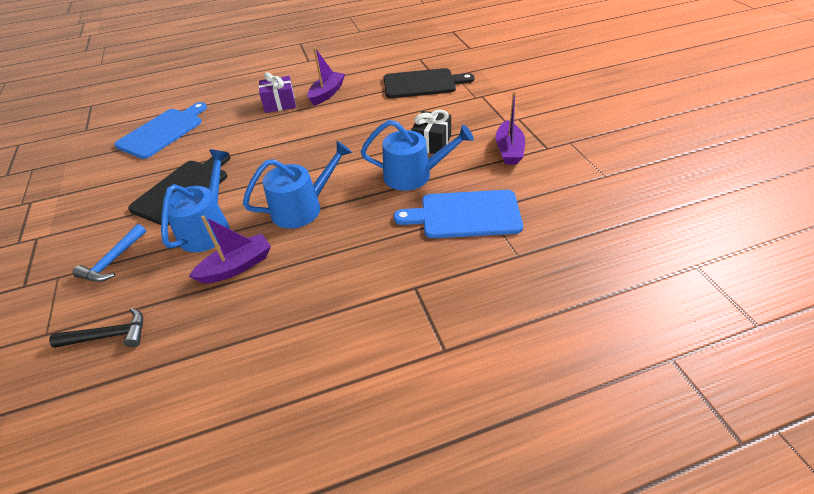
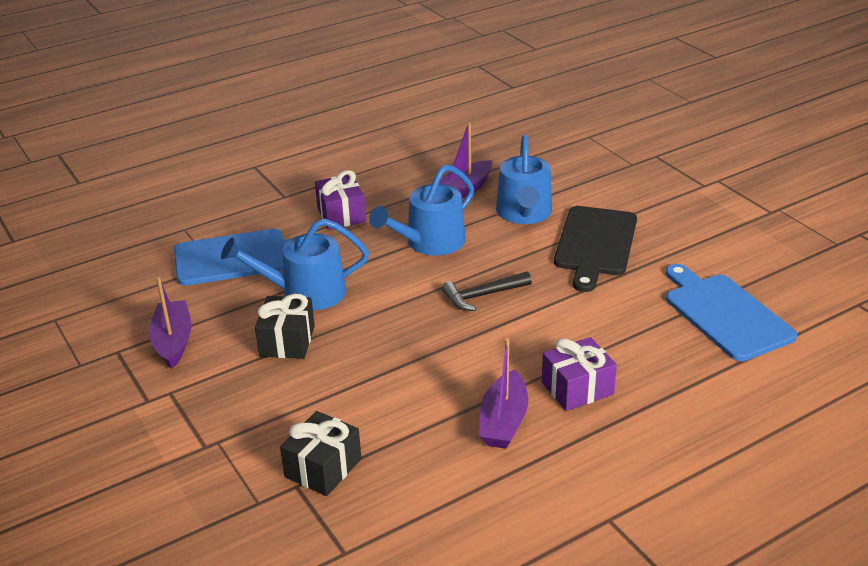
camera: 165 degrees right, 10 degrees down
black hammer [49,308,143,348] -> black hammer moved to [442,271,532,311]
blue hammer [72,224,146,282] -> none
blue cutting board [114,102,207,159] -> blue cutting board turned 135 degrees clockwise [666,264,797,361]
black cutting board [384,68,474,98] -> black gift [280,411,361,496]
none -> purple gift [315,170,366,230]

